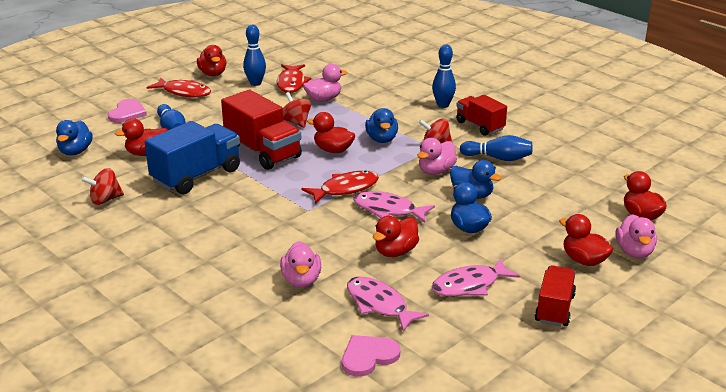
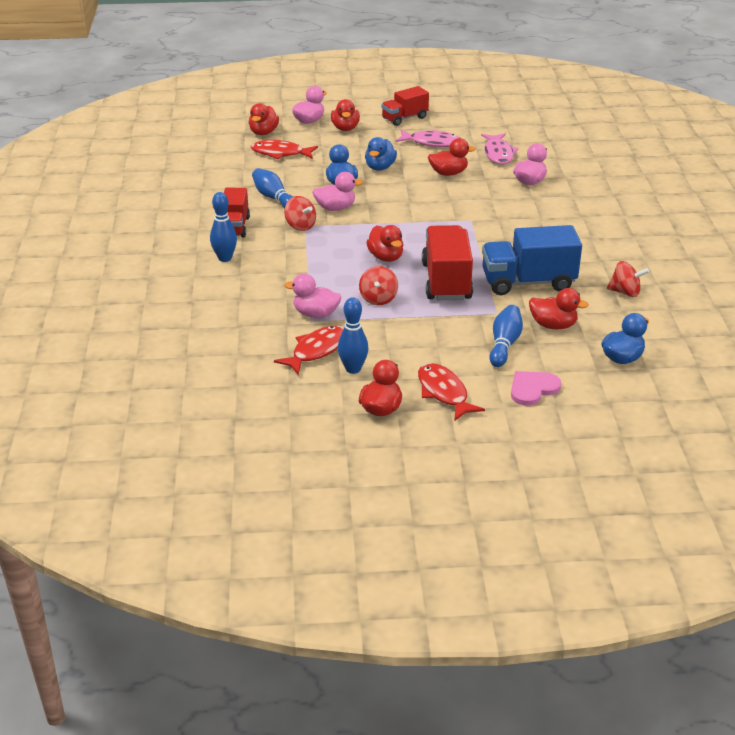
camera: 140 degrees left, 5 degrees up
red fish [302,170,379,204] -> red fish moved to [251,140,318,159]
pink heart [342,335,400,377] -> none
pink fish [353,191,435,223] -> none
blue duck [365,108,398,143] -> none

